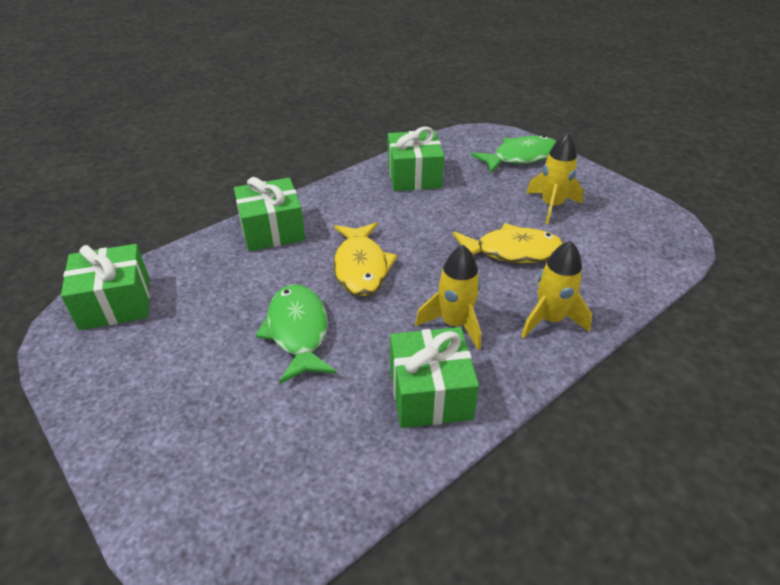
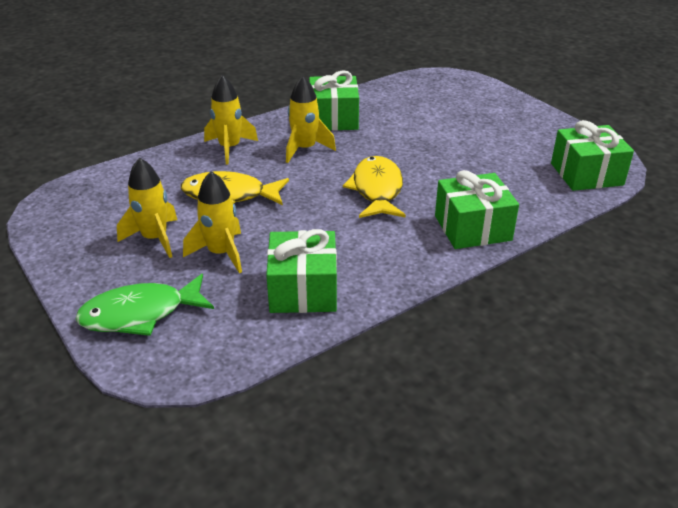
camera: 175 degrees left, 5 degrees down
green fish [255,285,336,384] -> none
none -> yellow rocket [183,171,242,273]

